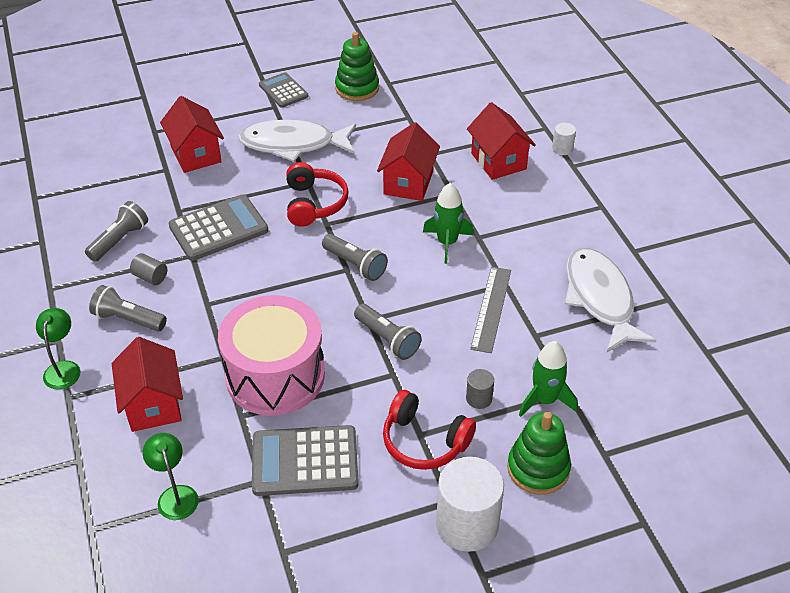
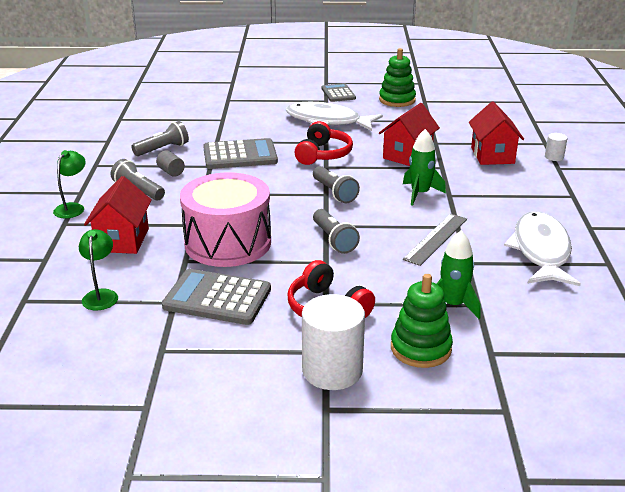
camera: 20 degrees right, 15 degrees down
red house [160,96,224,173] -> none
grey cylinder [466,369,494,409] -> none

